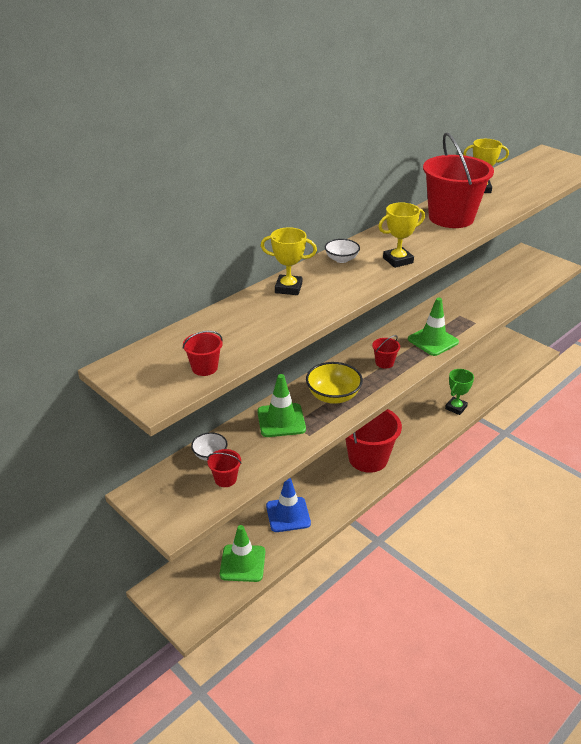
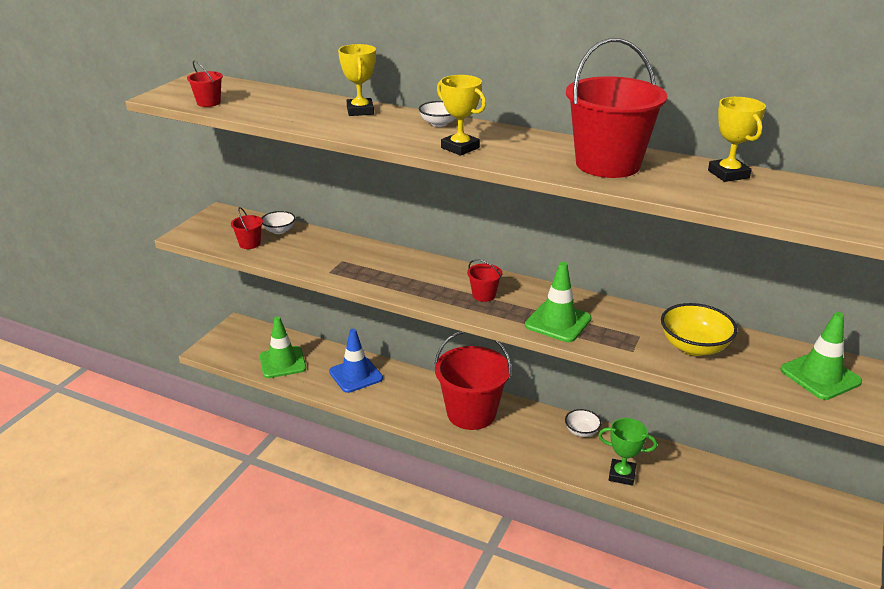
camera: 70 degrees right, 5 degrees down
green traffic cone [257,374,306,437] -> green traffic cone moved to [780,312,862,400]
yellow bowl [306,362,363,404] -> yellow bowl moved to [661,303,737,356]
none -> white bowl [565,409,601,437]

